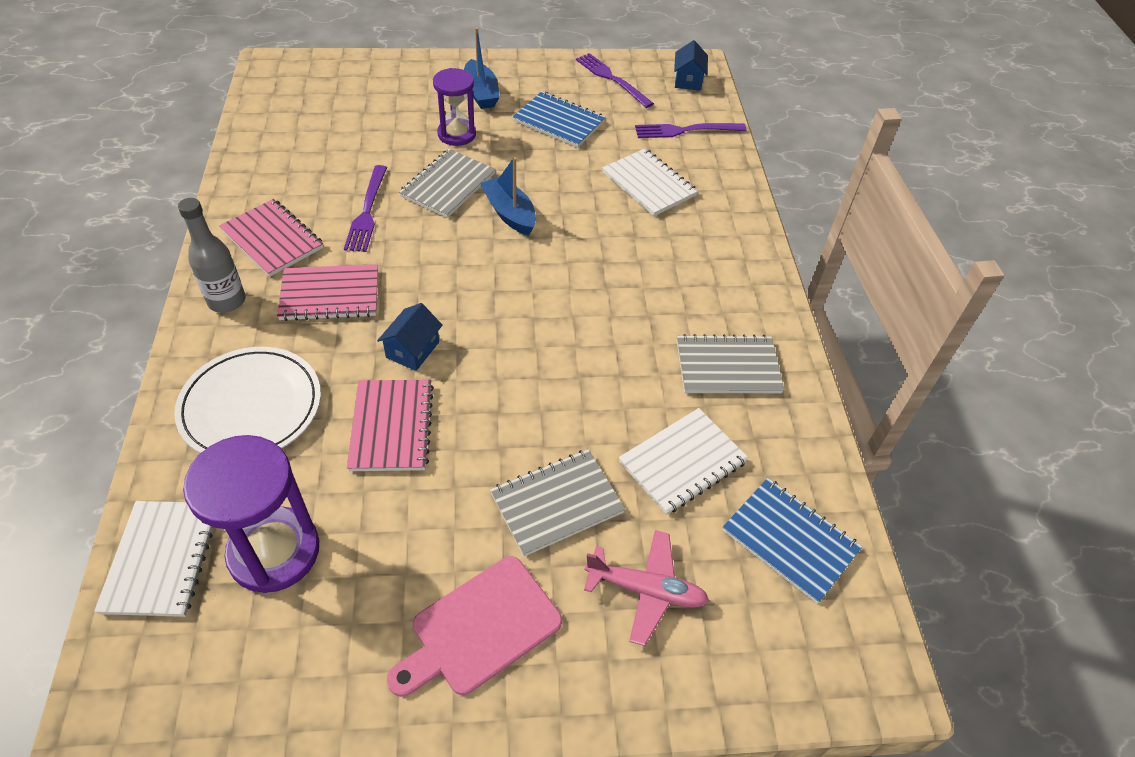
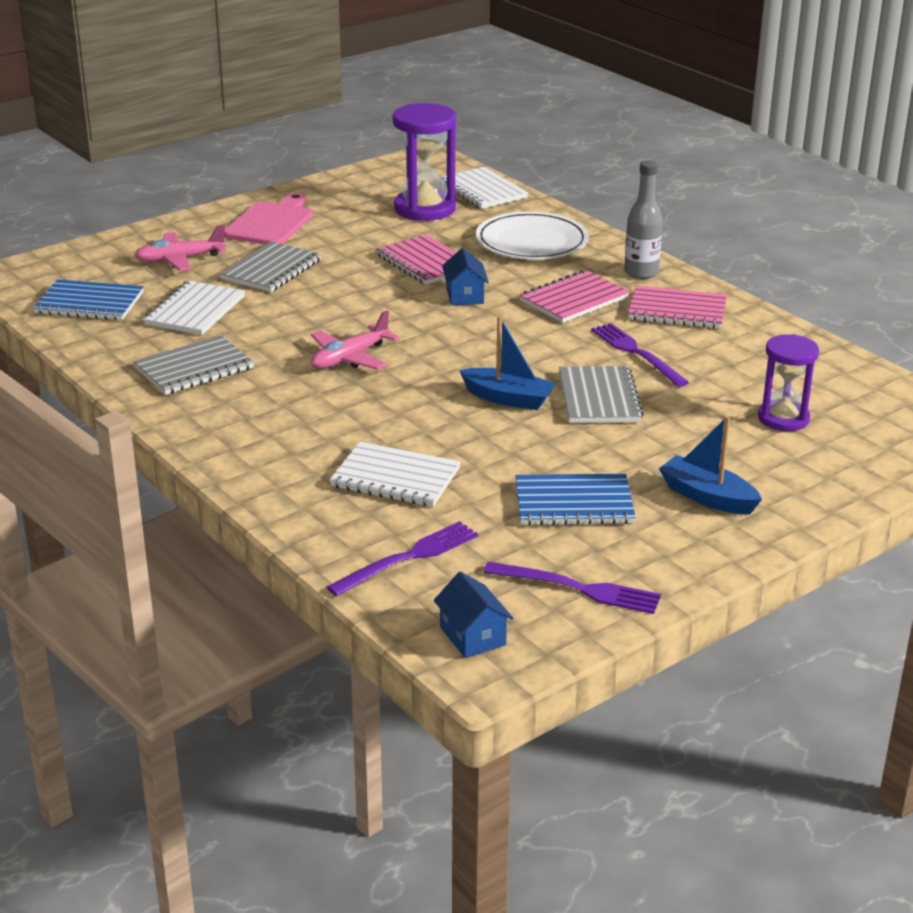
camera: 150 degrees right, 20 degrees down
purple hourglass [433,68,476,146] -> purple hourglass moved to [758,334,819,431]
none -> pink plane [311,310,399,370]

